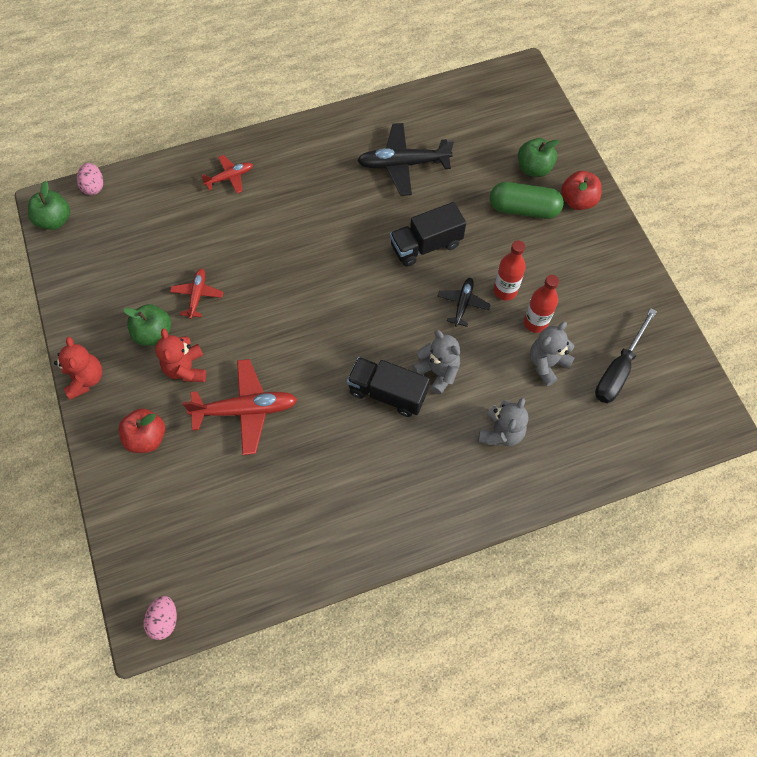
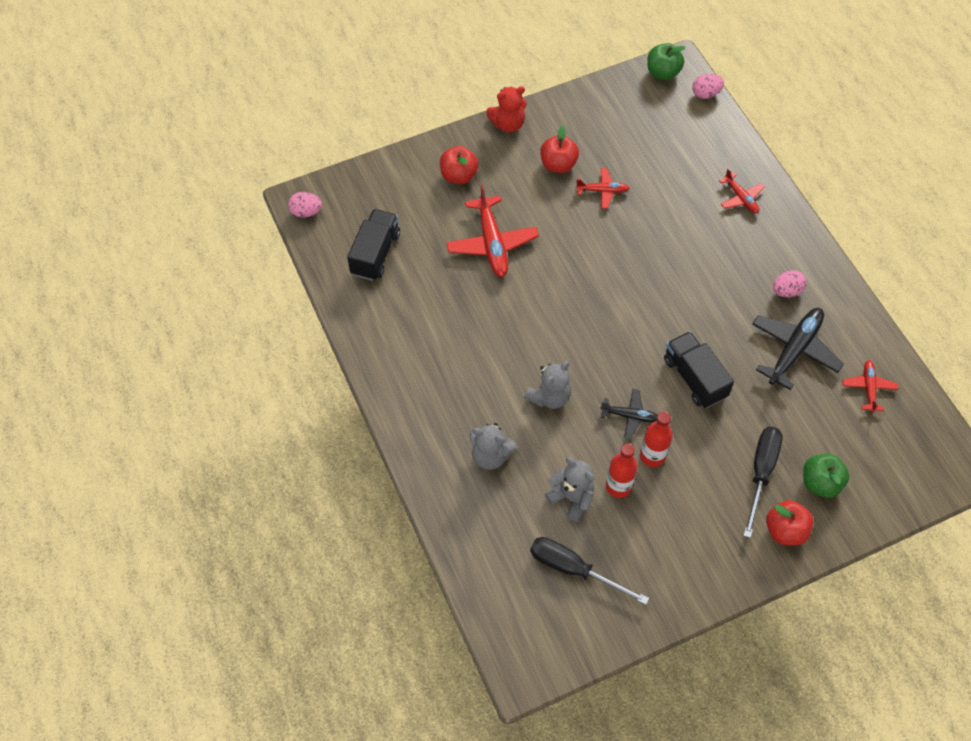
camera: 85 degrees right, 5 degrees down
green apple [123,304,171,346] -> red apple [540,125,579,173]
red teddy bear [155,328,206,382] -> none
black truck [347,357,430,417] -> black truck moved to [347,209,400,281]
black plane [357,123,454,196] -> black plane turned 45 degrees clockwise [752,308,844,390]
green capsule [490,182,564,219] -> black screwdriver [743,427,783,538]
none -> pink egg [773,270,807,297]
none -> red plane [842,360,898,413]

